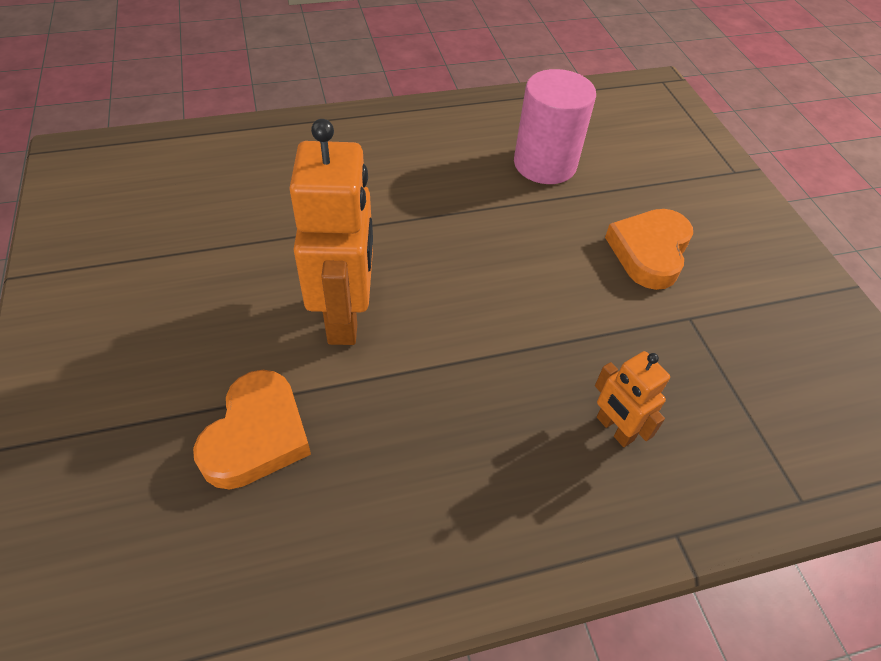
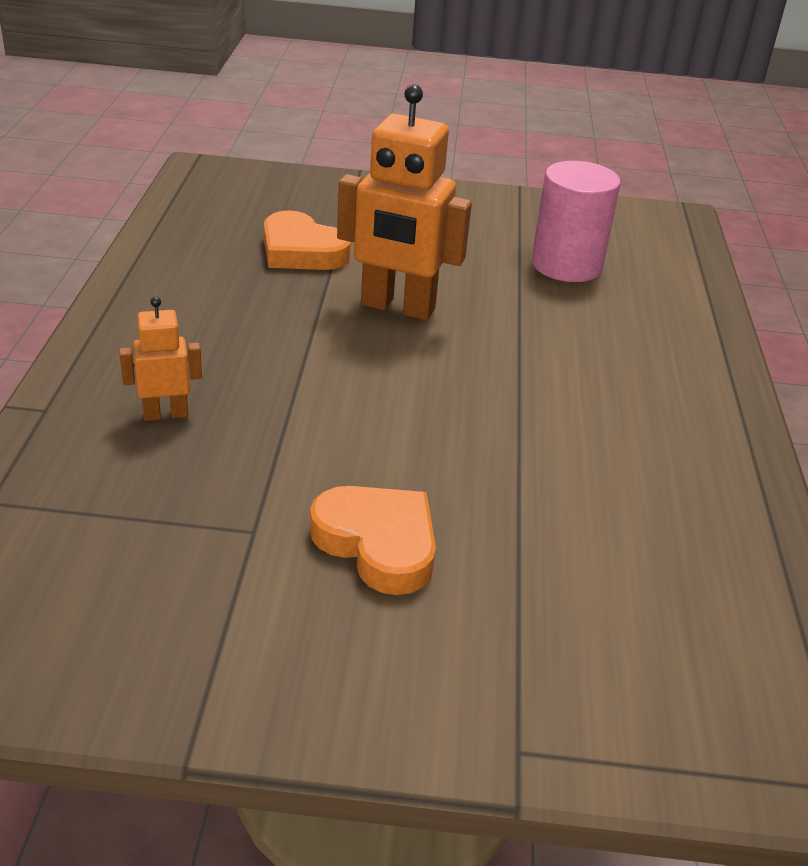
camera: 110 degrees right, 15 degrees down
pink cylinder [514,69,596,184] -> pink cylinder moved to [532,161,621,282]

